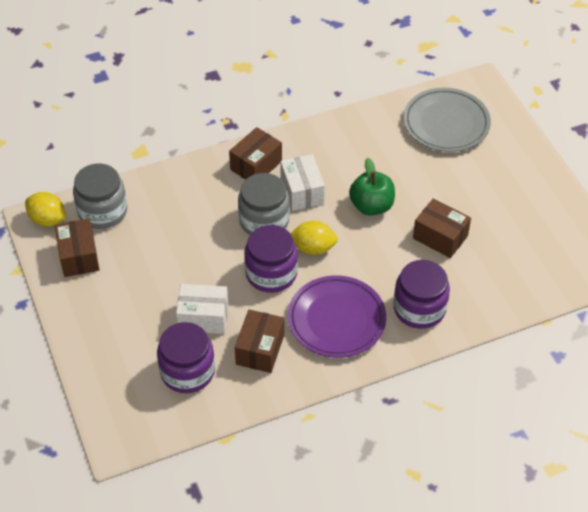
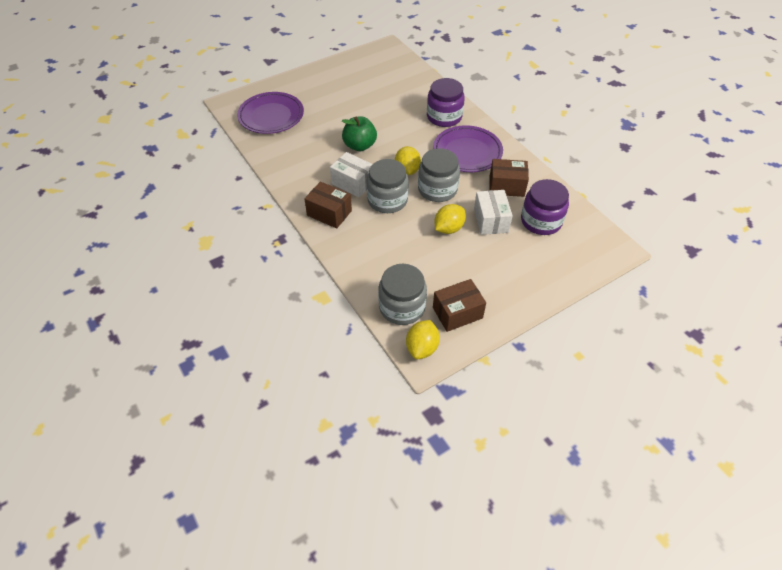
camera: 100 degrees left, 0 degrees up
purple jar [244,225,298,293] -> grey jar [418,148,460,202]
white box [280,154,325,211] -> white box turned 60 degrees clockwise [330,152,372,197]
grey plate [404,88,491,152] -> purple plate [237,92,304,134]
brown box [413,198,471,258] -> none
none -> yellow lemon [435,204,466,234]

